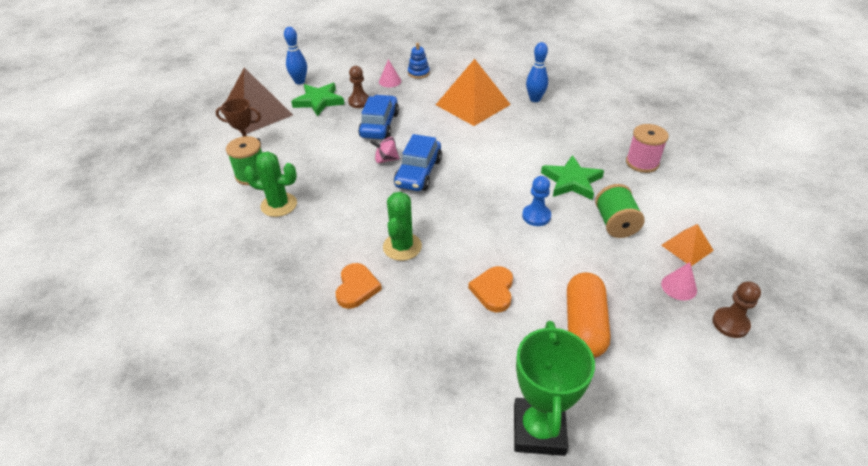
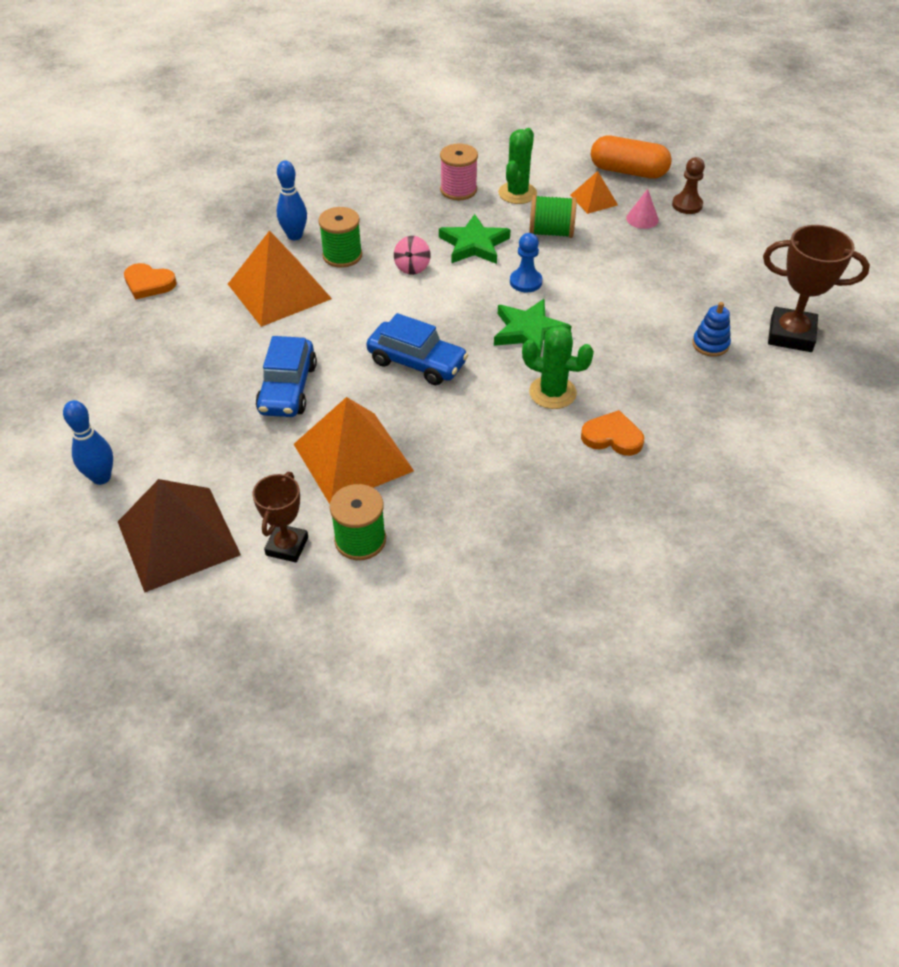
camera: 80 degrees left, 5 degrees up
green cactus [244,152,297,217] -> green cactus moved to [498,128,537,204]
green star [291,83,345,116] -> green star moved to [494,299,571,357]
brown pawn [348,66,369,108] -> none
blue car [358,95,399,139] -> blue car turned 105 degrees counterclockwise [256,336,317,417]
pink spinning top [370,137,399,163] -> pink spinning top moved to [394,236,431,275]
pink cone [379,59,401,87] -> none
blue stacking toy [408,43,430,79] -> blue stacking toy moved to [692,302,731,357]
orange heart [468,266,513,312] -> orange heart moved to [124,263,176,300]
green trophy [514,321,595,456] -> brown trophy [763,225,870,352]
orange capsule [567,272,611,358] -> orange capsule moved to [591,136,672,179]
none -> orange pyramid [294,397,414,504]
none -> green spool [318,207,362,268]

